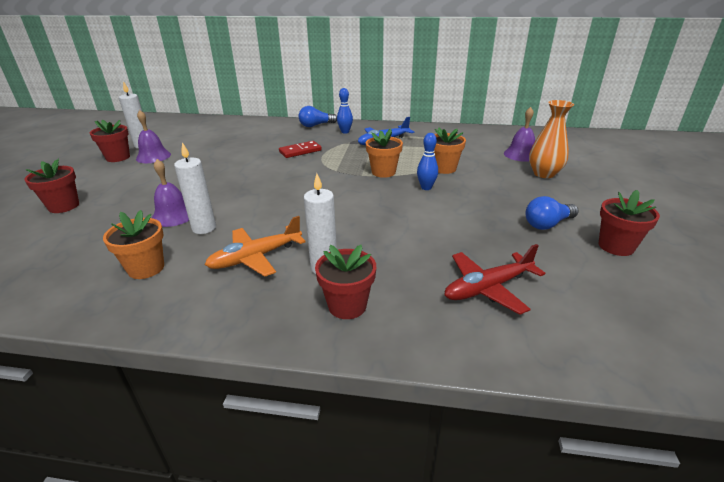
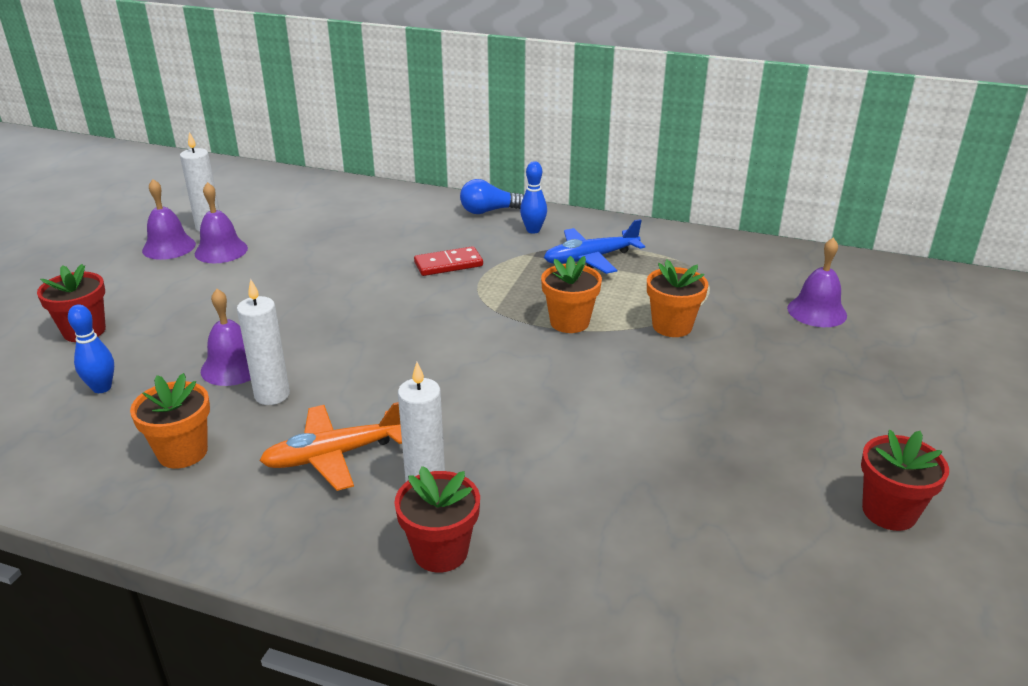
camera: 10 degrees right, 0 degrees up
red flower pot [90,120,130,162] -> purple bell [142,179,196,260]
blue bowling pin [417,133,438,190] -> blue bowling pin moved to [68,304,114,393]
red plane [445,244,545,315] -> none
blue light bulb [525,196,579,230] -> none
orange vase [529,100,574,178] -> none

